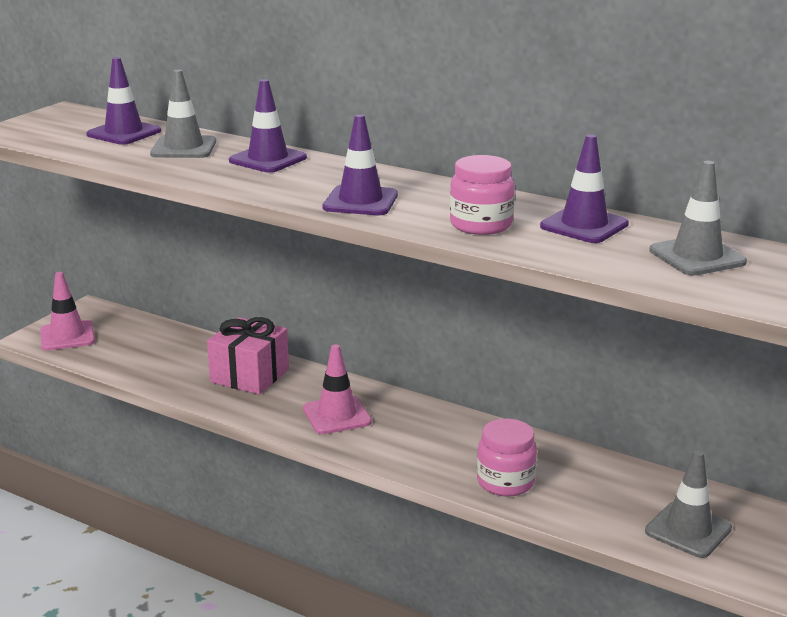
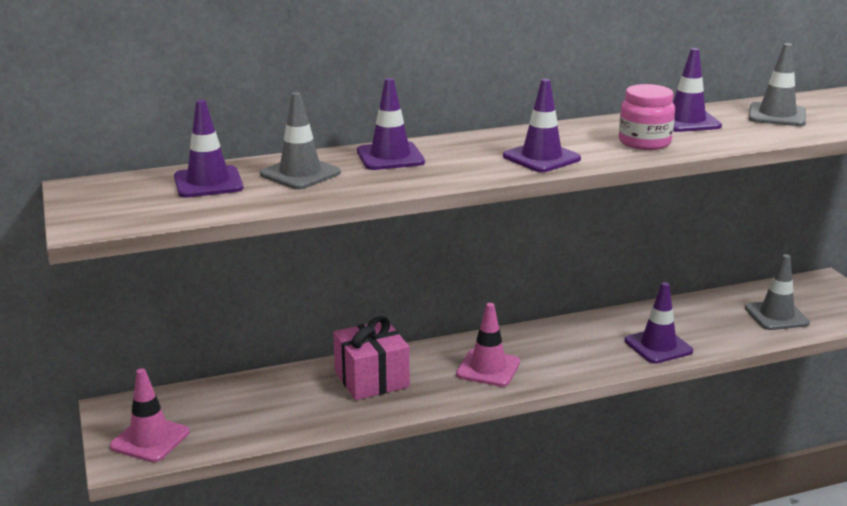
camera: 50 degrees left, 0 degrees up
pink jar [477,419,537,497] -> purple traffic cone [625,282,693,364]

